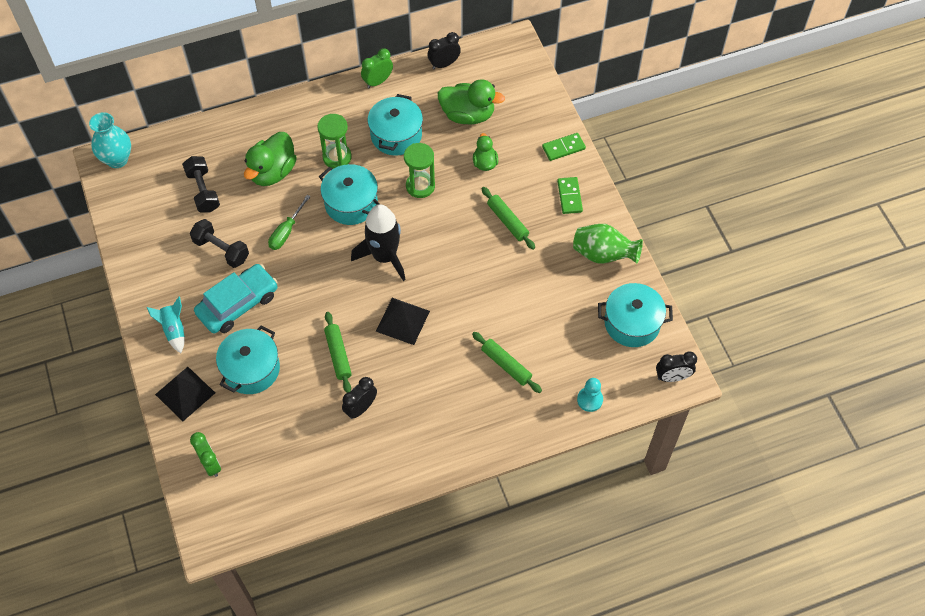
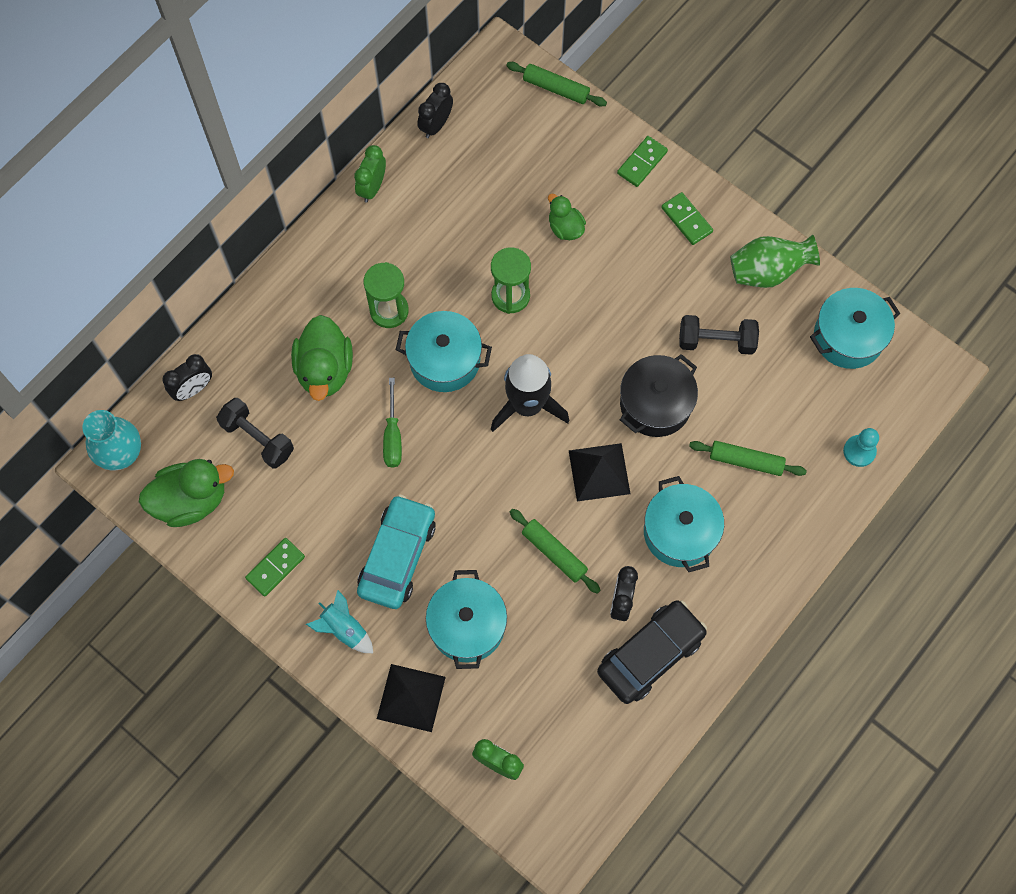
camera: 30 degrees left, 10 degrees up
black dumbbell [190,219,249,268] -> black dumbbell moved to [679,315,759,355]
turquoise pot [368,94,423,156] -> turquoise pot moved to [644,476,724,572]
green duck [438,79,505,125] -> green duck moved to [139,459,234,527]
green rolling pin [481,187,535,250] -> green rolling pin moved to [506,62,607,107]
black clock [656,352,697,382] -> black clock moved to [162,354,212,401]
none -> green domino [245,538,305,597]
none -> black car [597,600,707,704]
none -> black pot [620,354,698,437]

